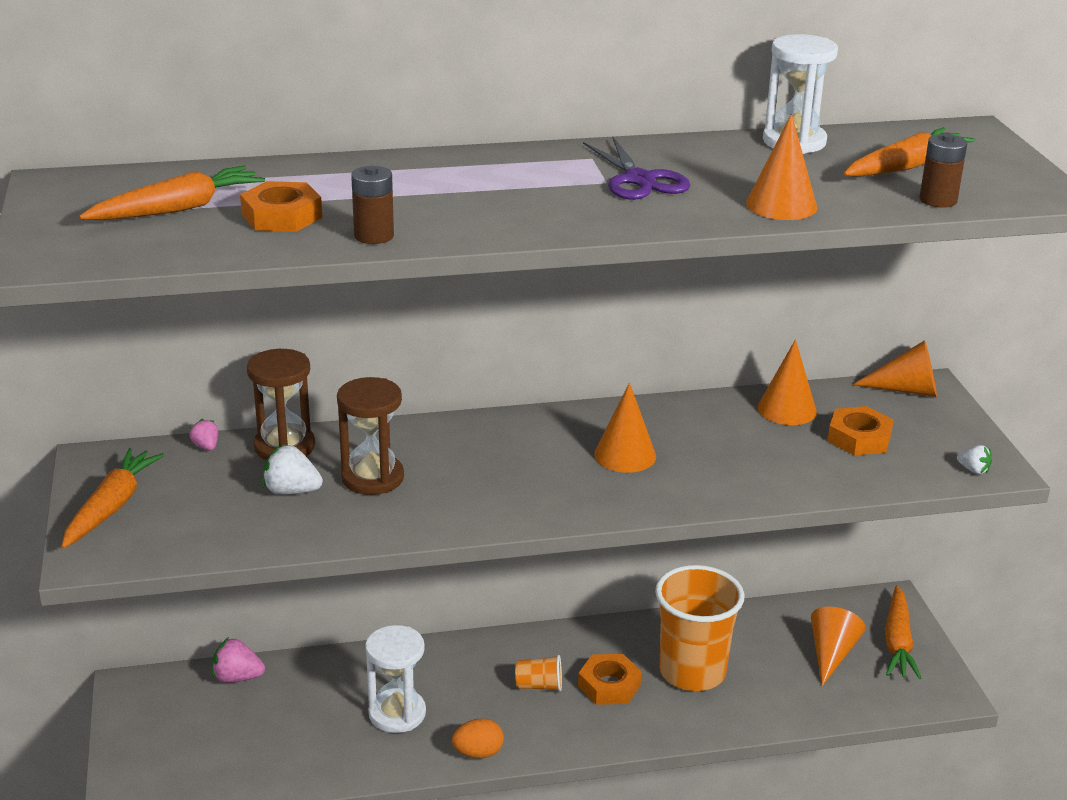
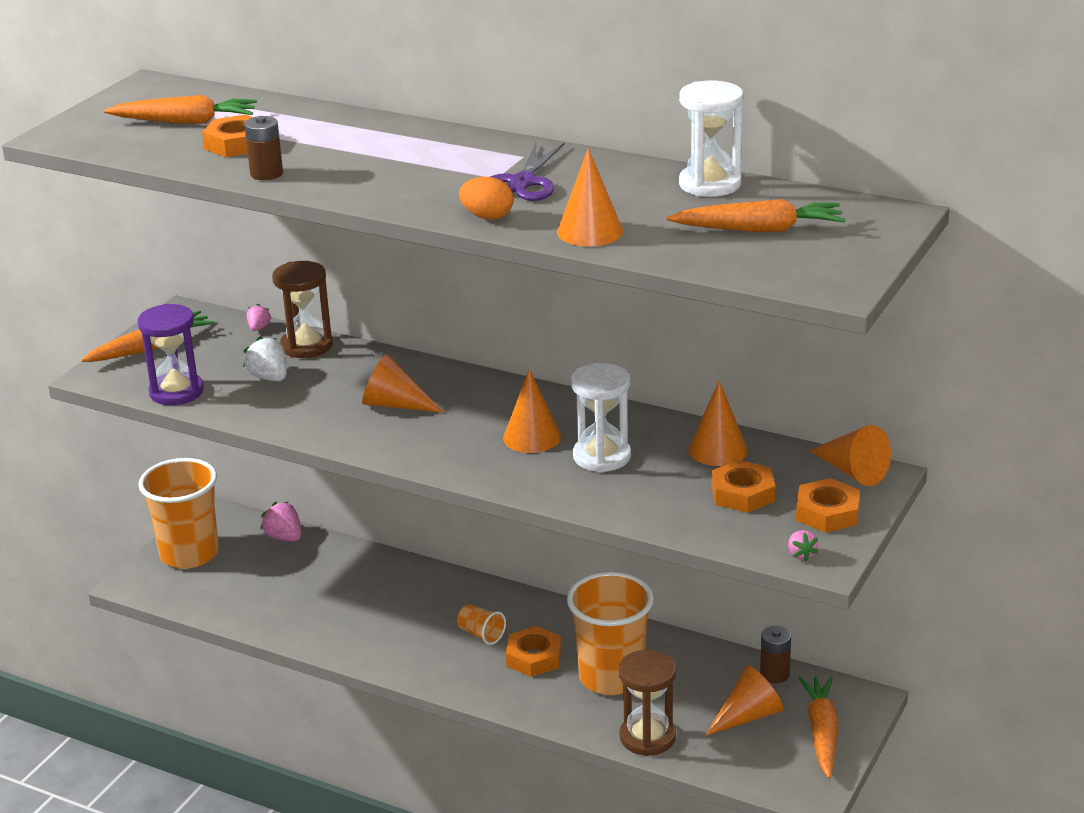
camera: 40 degrees right, 0 degrees up
brown hourglass [337,377,404,495] -> brown hourglass moved to [619,650,676,756]
white hourglass [365,625,426,733] -> white hourglass moved to [571,363,631,472]
orange egg [452,718,504,758] -> orange egg moved to [459,177,513,220]
orange carrot [885,585,921,679] -> orange carrot turned 135 degrees clockwise [799,676,838,779]
brown battery [919,134,967,208] -> brown battery moved to [760,626,791,683]
white strawberry [957,445,992,474] -> pink strawberry [788,530,818,561]
none -> purple hourglass [137,304,204,405]
none -> orange cup [138,458,219,569]
none -> orange cone [362,354,444,413]
none -> orange nut [796,478,860,533]

